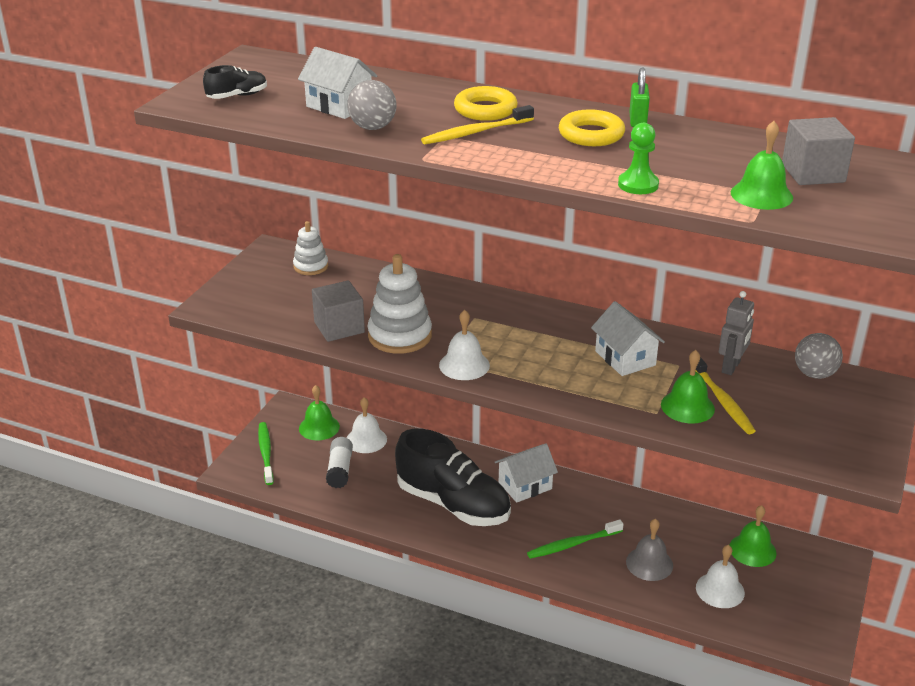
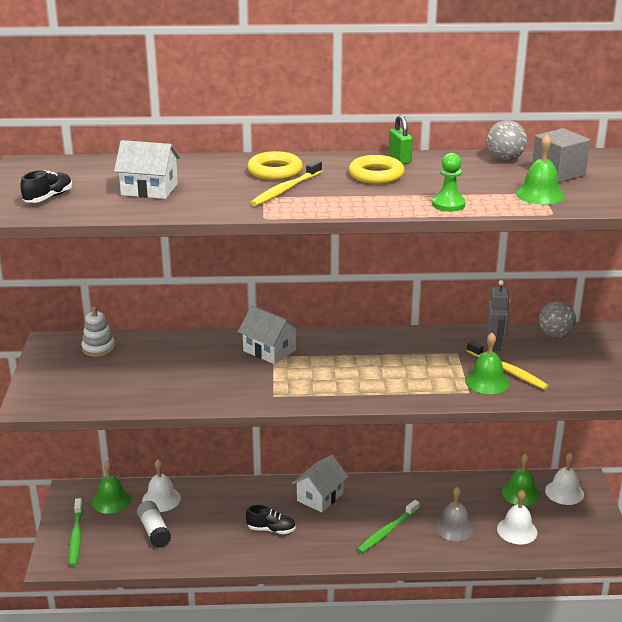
camera: 25 degrees left, 5 degrees down
green toothbrush [258,422,274,485] -> green toothbrush turned 150 degrees counterclockwise [69,498,83,567]
grey cube [312,280,365,342] -> none
grey ball [347,80,397,130] -> grey ball moved to [486,120,527,161]
white stacking toy [367,254,432,354] -> none
black shoe [395,429,511,526] -> black shoe [246,505,295,534], size x0.42
white bell [439,310,490,380] -> white bell moved to [545,452,584,505]
white house [591,301,665,376] -> white house moved to [238,306,300,364]

